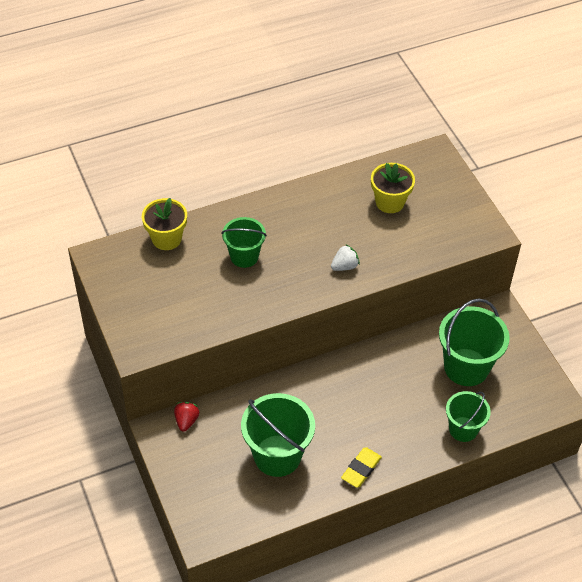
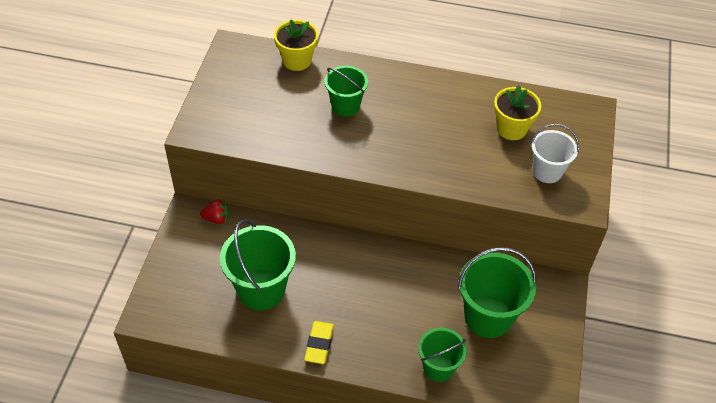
camera: 35 degrees right, 0 degrees up
red strawberry [174,402,199,432] -> red strawberry turned 45 degrees clockwise [200,200,229,224]
white strawberry [331,245,360,271] -> none
yellow eraser [341,447,382,488] -> yellow eraser turned 60 degrees counterclockwise [304,321,334,364]
none -> white bucket [531,124,579,183]

